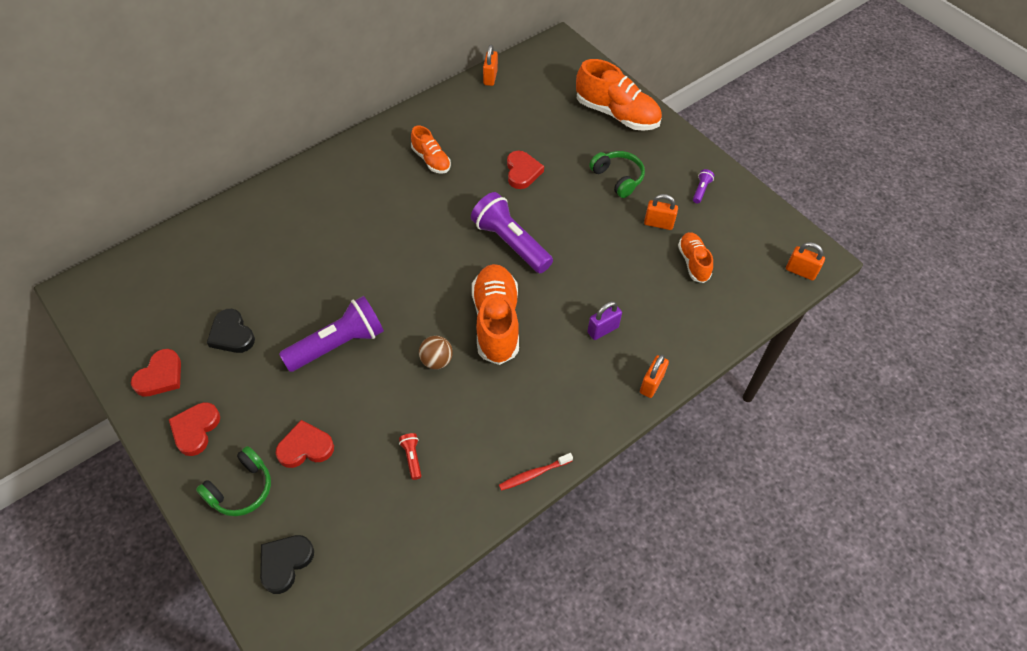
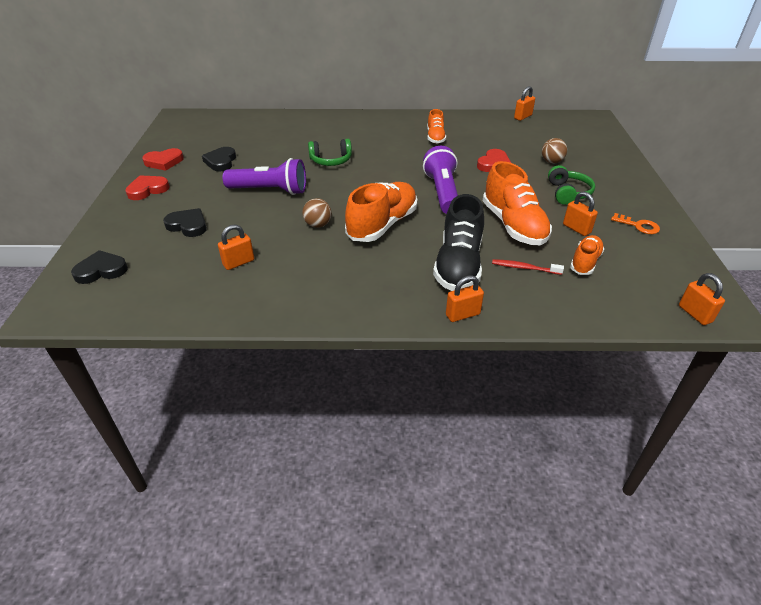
camera: 40 degrees right, 15 degrees down
green headphones [196,446,271,516] -> green headphones moved to [308,139,352,166]
red heart [276,420,334,468] -> black heart [163,208,207,237]
red flashlight [399,433,422,480] -> orange padlock [218,224,254,270]
red toothbrush [499,453,573,491] -> red toothbrush moved to [492,259,564,275]
orange shoe [576,59,662,131] -> orange shoe moved to [483,161,552,246]
purple padlock [587,301,622,340] -> black shoe [433,194,484,291]
purple flashlight [693,169,714,204] -> orange key [611,213,660,234]
none -> brown ball [542,138,567,163]

